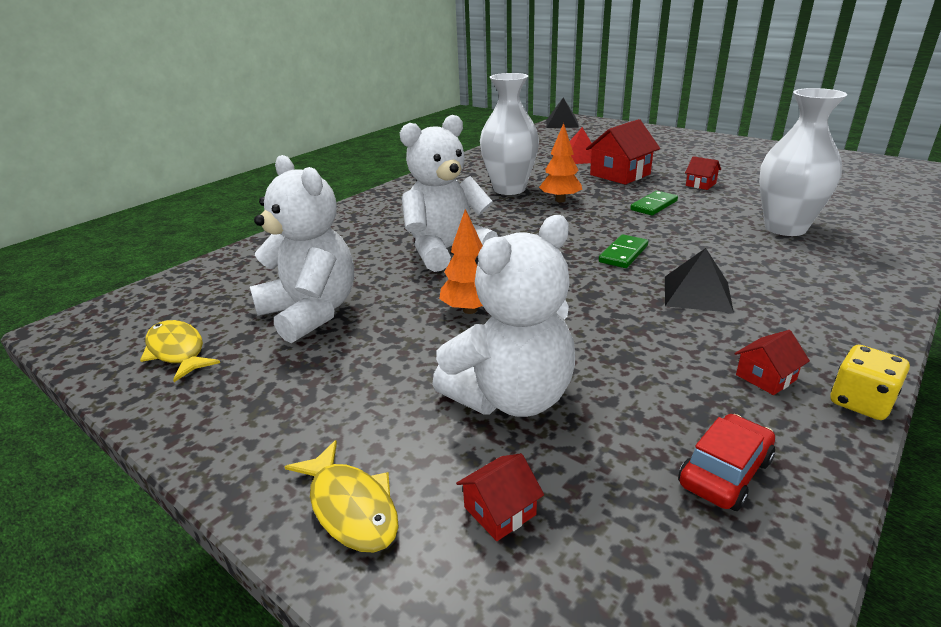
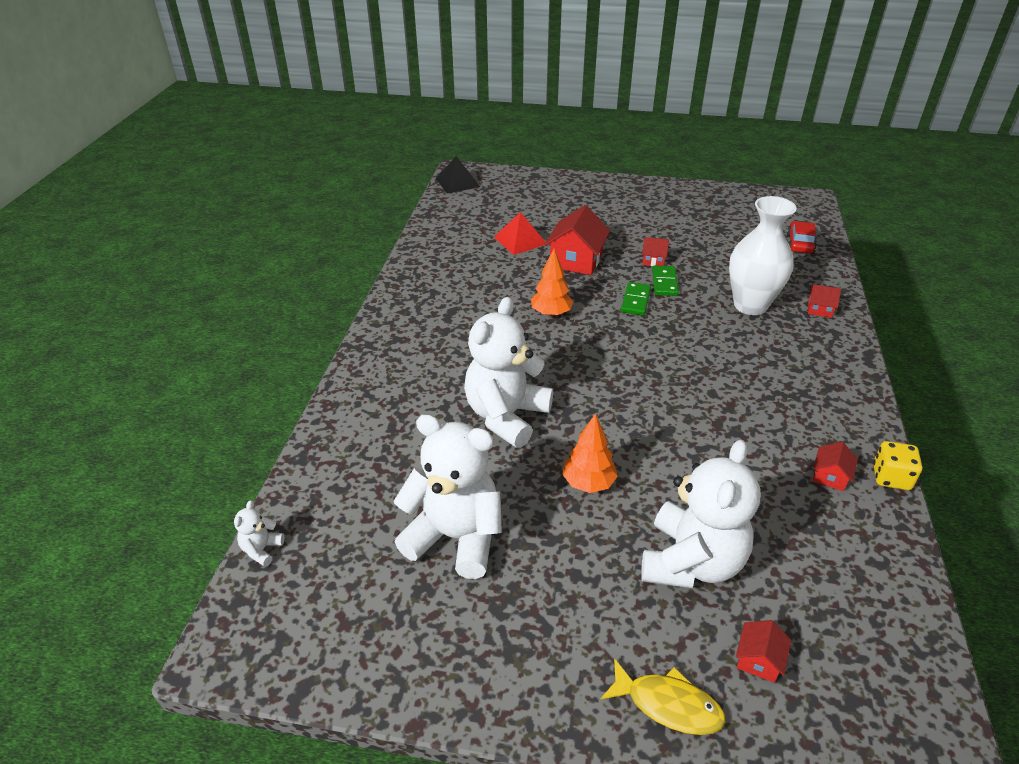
camera: 30 degrees left, 10 degrees up
yellow fish [140,320,220,382] -> none
white vase [480,73,539,195] -> none
green domino [599,234,648,268] -> green domino moved to [652,265,679,296]
black pyramid [665,248,734,313] -> none
red car [678,414,775,511] -> red car moved to [787,221,816,254]
none -> white teddy bear [234,500,285,567]
none -> red house [808,284,841,318]

